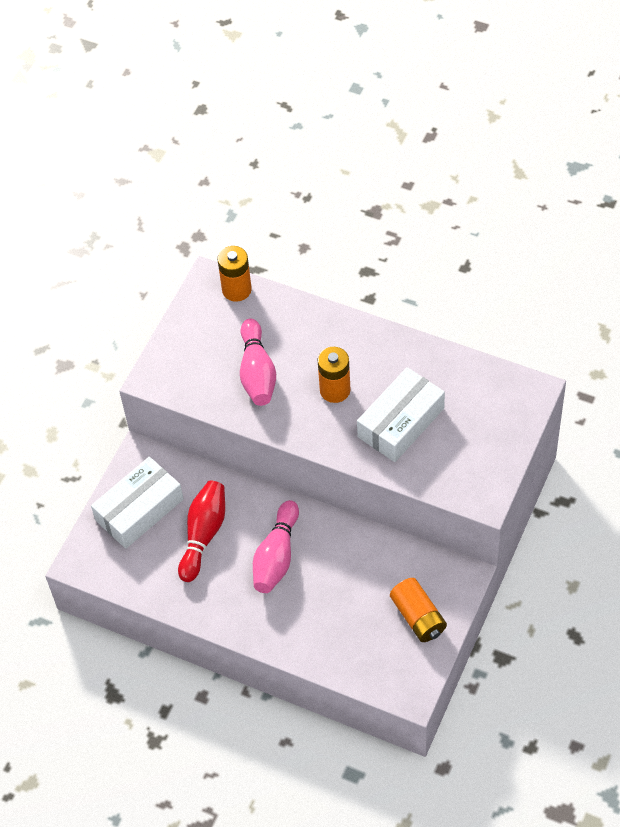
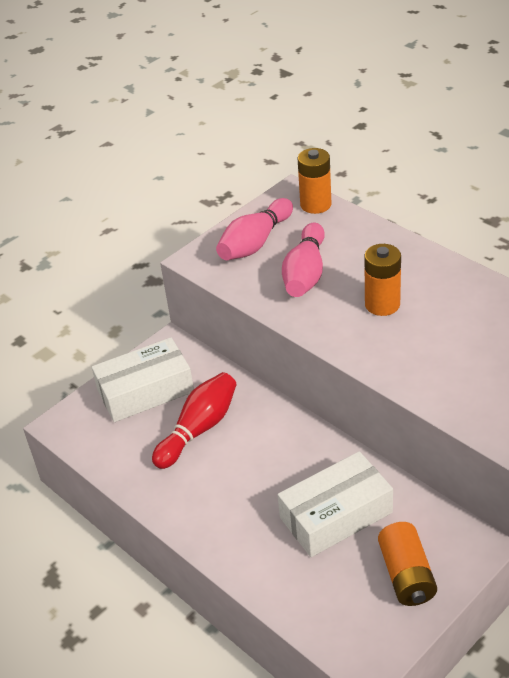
camera: 20 degrees right, 15 degrees down
pink bowling pin [253,500,299,593] -> pink bowling pin moved to [216,198,293,260]
white box [357,367,445,462] -> white box moved to [278,451,393,557]

